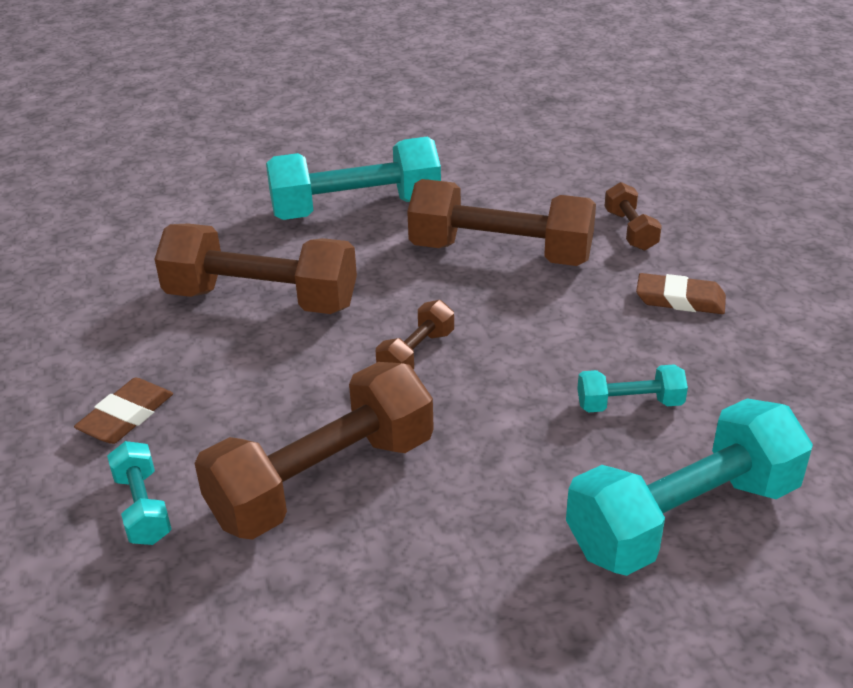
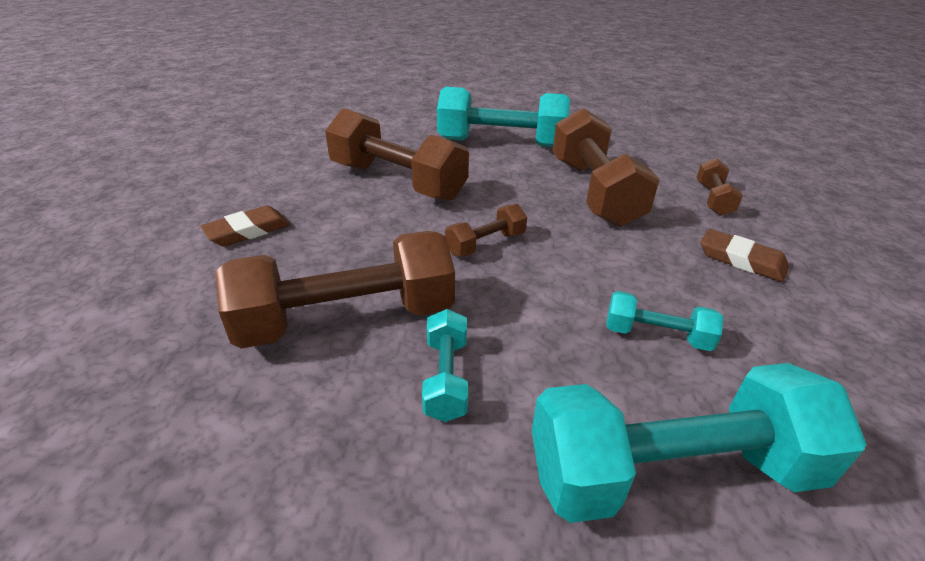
camera: 20 degrees right, 0 degrees up
turquoise dumbbell [107,441,172,545] -> turquoise dumbbell moved to [422,309,468,422]
brown dumbbell [407,179,596,266] -> brown dumbbell turned 45 degrees clockwise [553,108,660,227]

